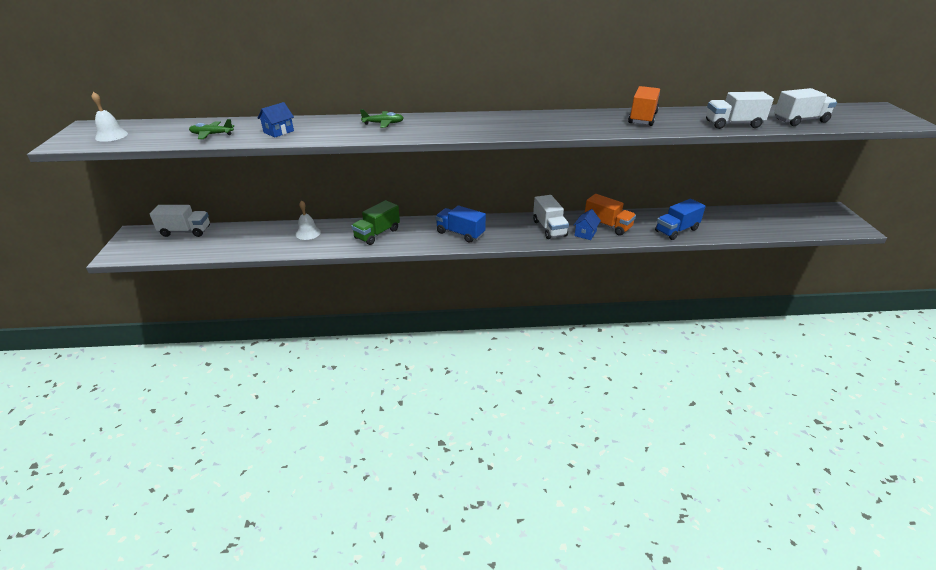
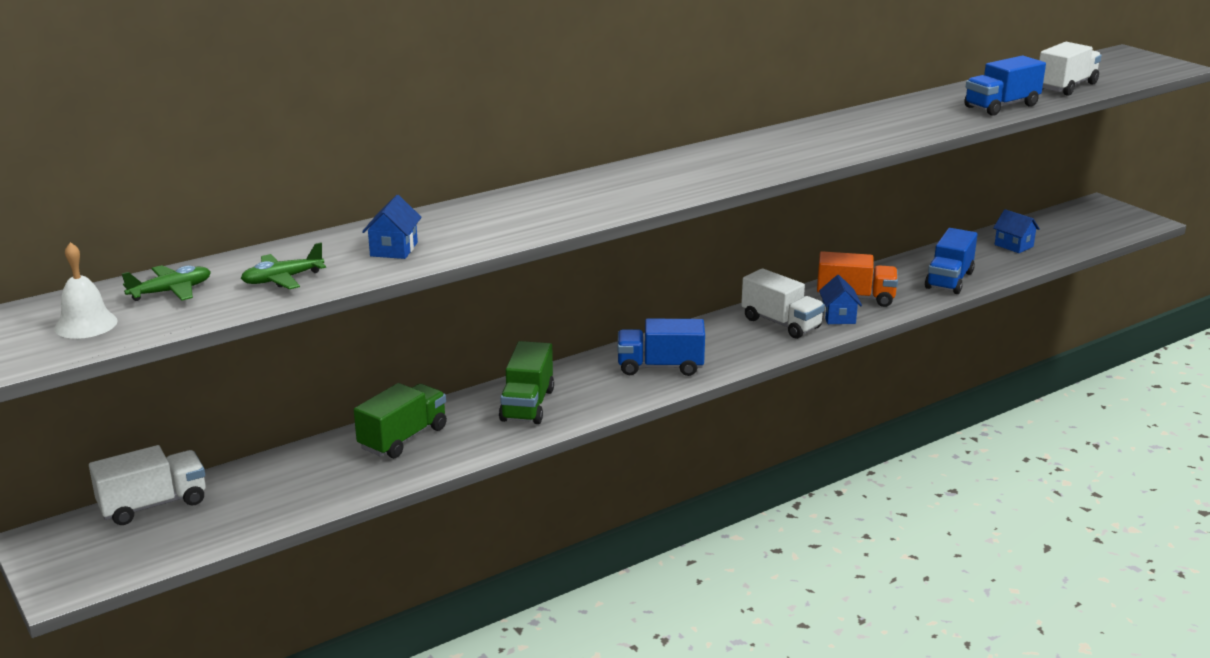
camera: 30 degrees left, 10 degrees down
white bell [296,200,321,240] -> green truck [354,383,447,458]
green plane [360,109,404,128] -> green plane moved to [122,265,211,301]
orange truck [628,86,660,126] -> none
white truck [706,92,774,129] -> blue truck [964,56,1046,116]
none -> blue house [993,209,1040,253]

